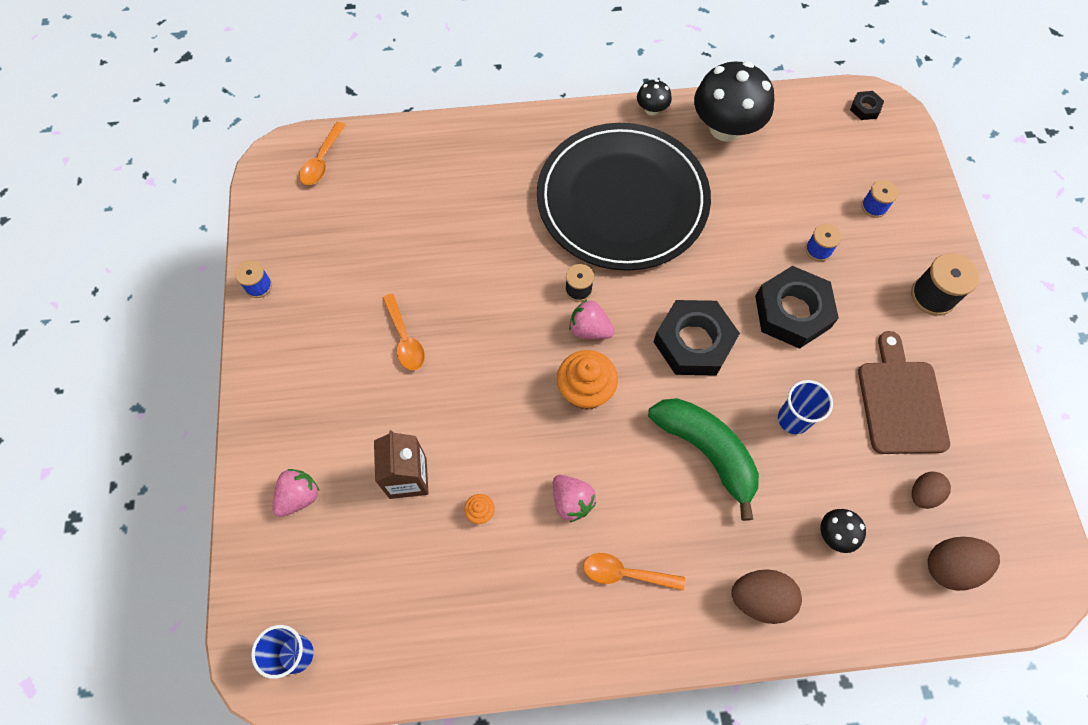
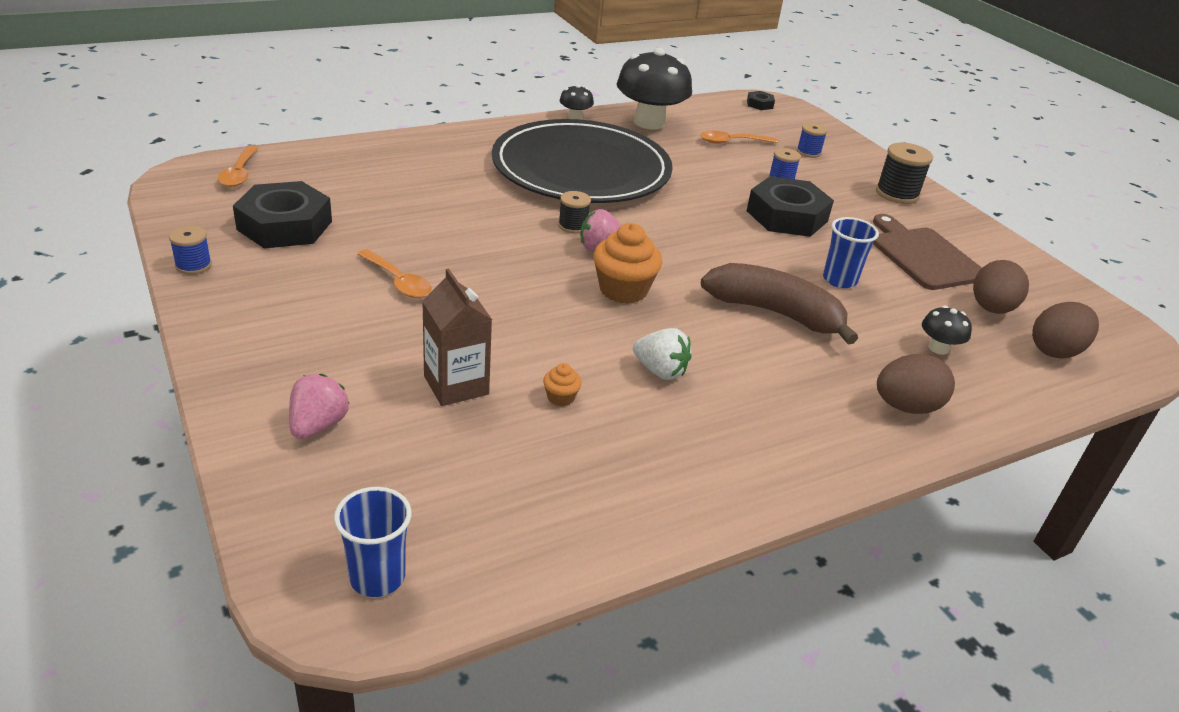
camera: 25 degrees left, 30 degrees down
pink strawberry [553,475,596,522] -> white strawberry [633,328,691,380]
orange spoon [583,553,685,590] -> orange spoon moved to [700,131,778,144]
green banana [648,398,759,521] -> brown banana [701,263,858,345]
black nut [654,300,740,376] -> black nut moved to [233,181,332,248]
brown egg [912,471,951,509] -> brown egg [973,260,1029,314], size x1.52

